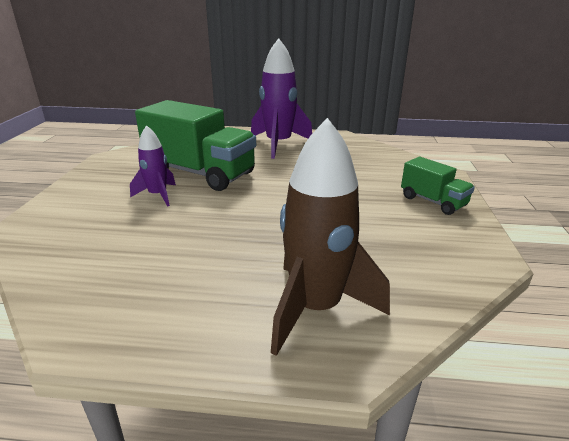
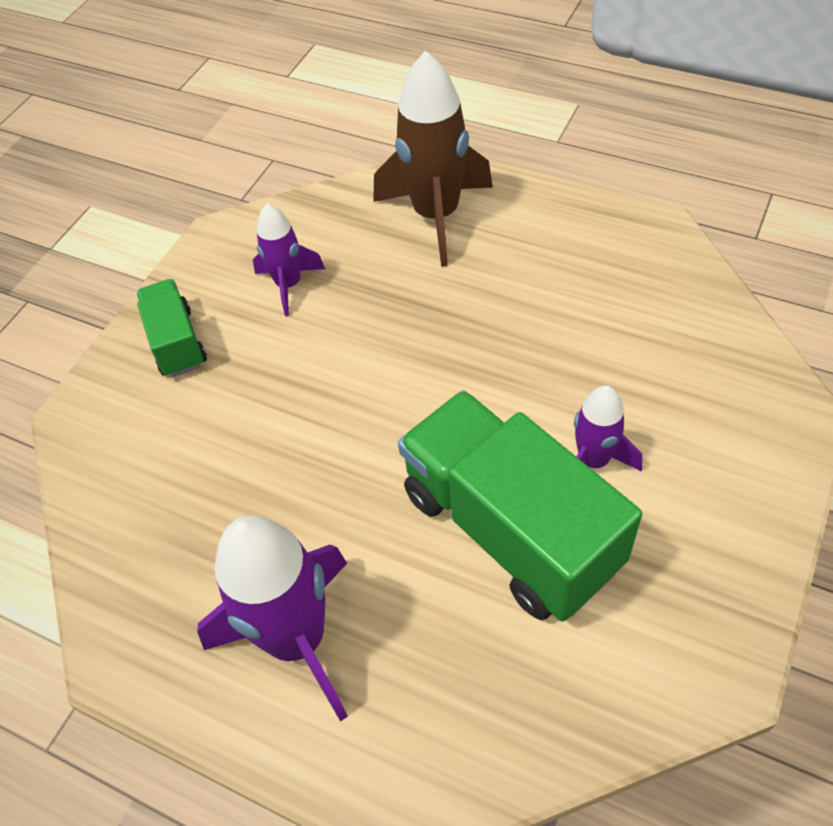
camera: 155 degrees left, 25 degrees up
none -> purple rocket [253,203,325,316]

